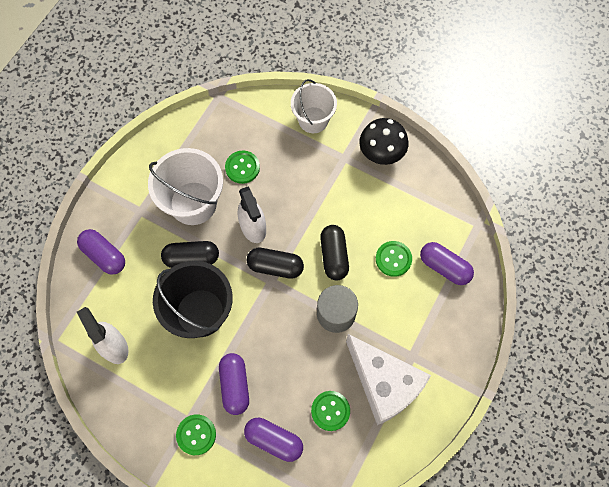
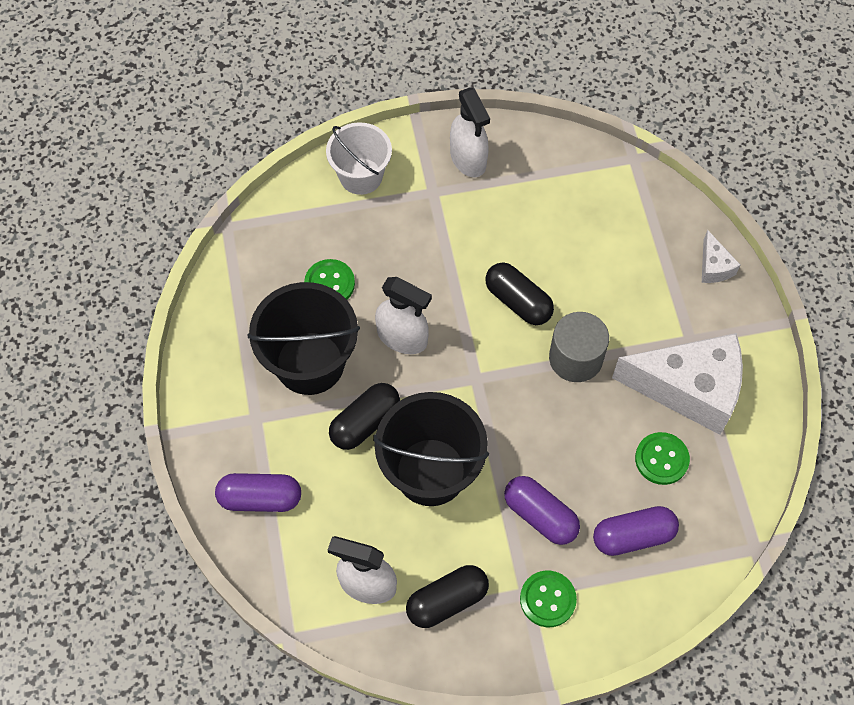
camera: 40 degrees left, 5 degrees down
white bucket [148,148,223,225] -> black bucket [247,282,360,395]
black capsule [247,248,304,279] -> black capsule moved to [406,565,489,628]
black mushroom [359,118,408,165] -> white spray bottle [450,87,490,178]
green button [376,241,412,277] -> none
purple capsule [420,242,474,285] -> none
none -> white cheese [702,230,740,283]

